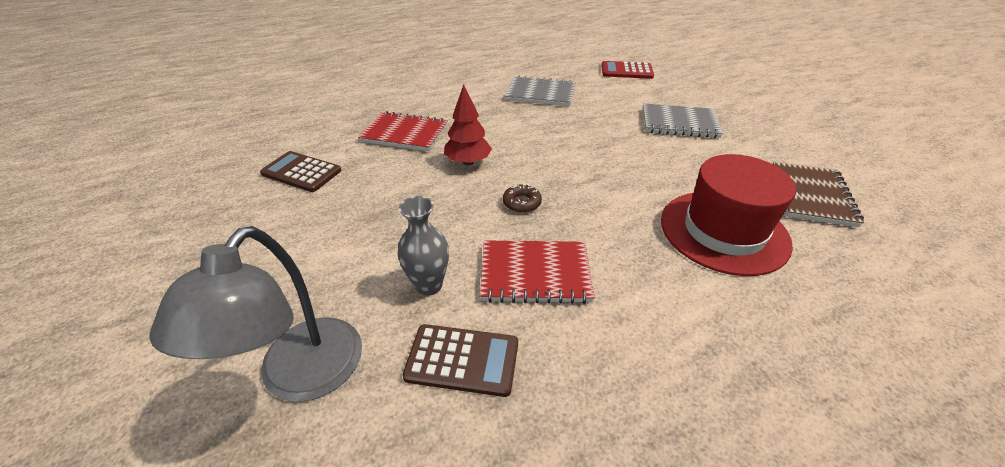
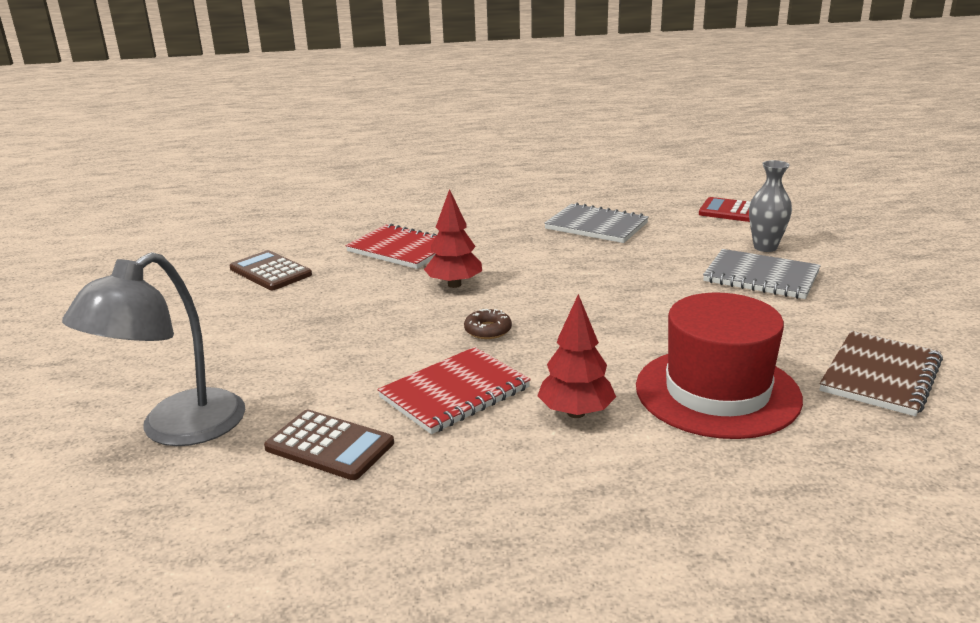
camera: 20 degrees right, 15 degrees down
grey vase [398,196,449,296] -> grey vase moved to [749,160,792,252]
red notebook [480,241,594,304] -> red notebook turned 60 degrees counterclockwise [377,347,531,434]
none -> red tree [537,294,616,418]

